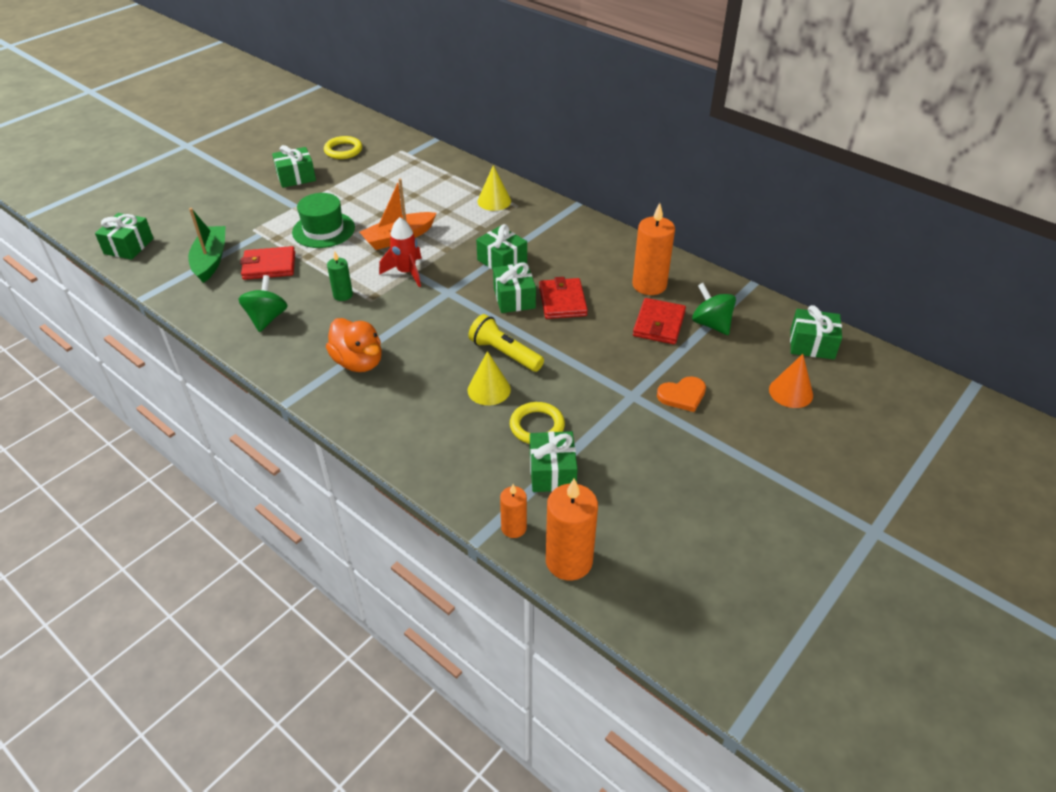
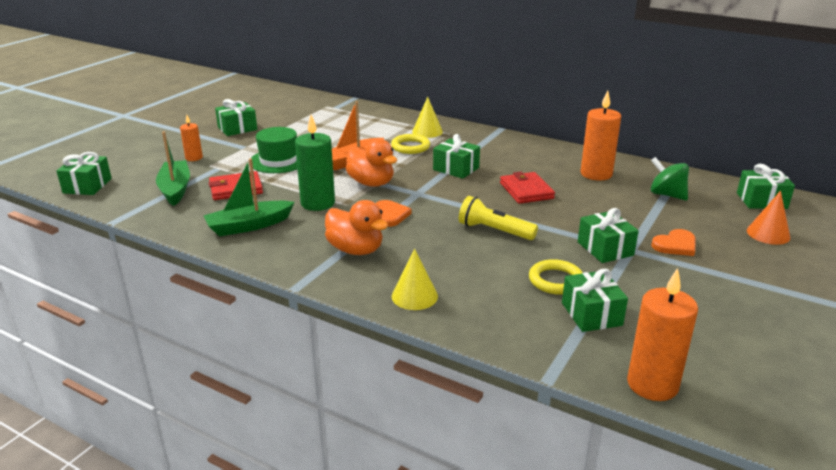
camera: 10 degrees left, 15 degrees down
green spinning top [238,275,287,332] -> green boat [204,158,295,236]
yellow ring [324,136,362,159] -> yellow ring moved to [391,134,430,154]
green candle [327,251,353,301] -> green candle [295,115,335,211], size x1.80
red rocket [379,217,422,287] -> orange duck [346,139,397,187]
yellow cone [468,351,511,405] -> yellow cone moved to [392,249,438,310]
green gift [493,262,536,313] -> green gift moved to [578,208,639,263]
orange candle [500,484,527,538] -> orange candle moved to [180,115,203,161]
red wallet [633,298,686,344] -> none
none -> orange heart [375,200,412,227]

